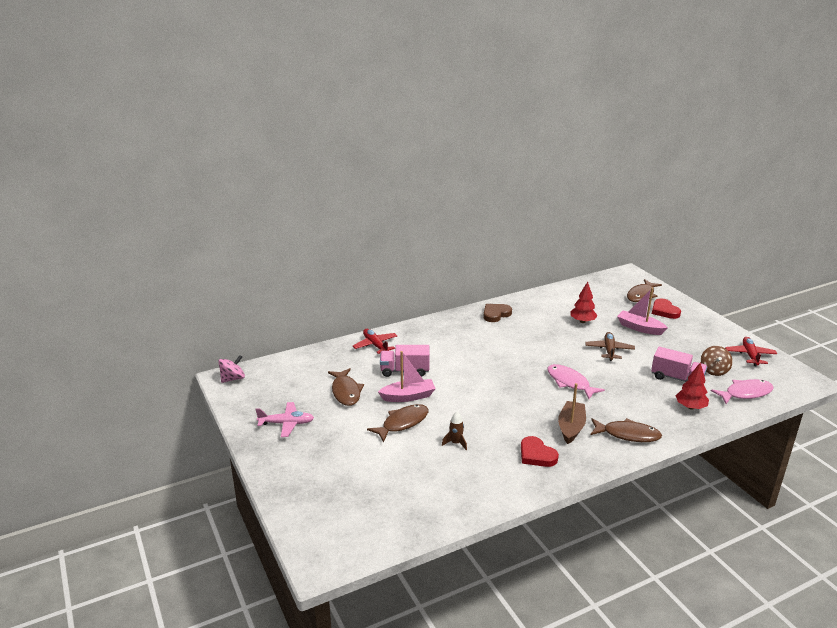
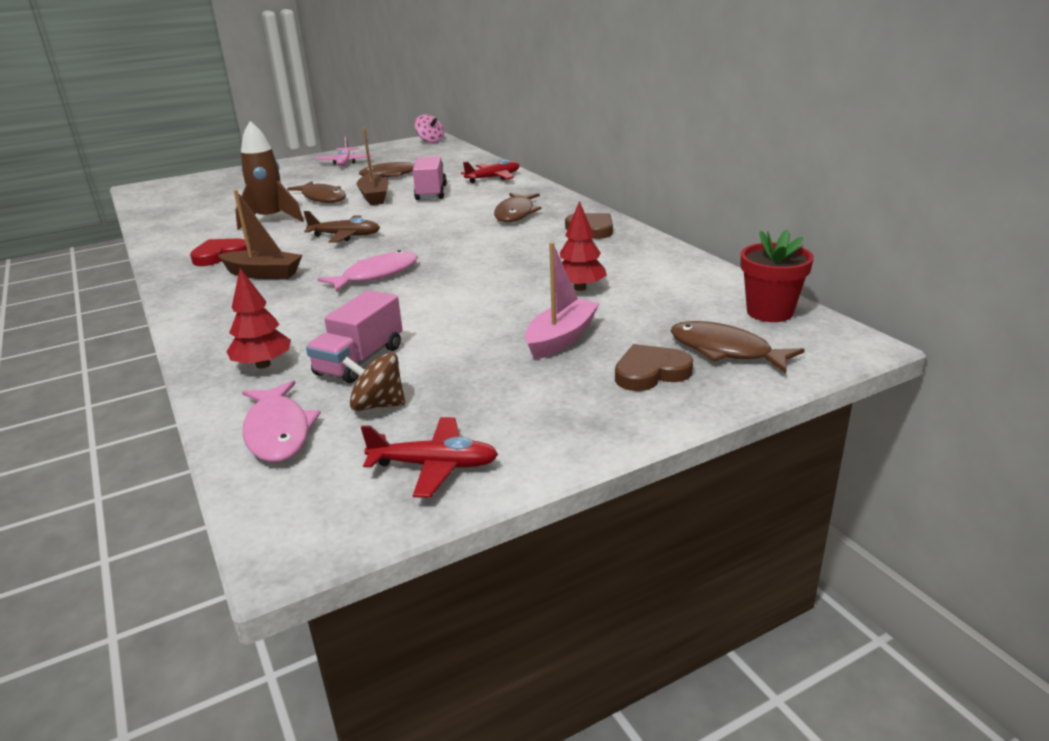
camera: 90 degrees right, 0 degrees up
pink boat [378,351,436,402] -> brown boat [356,127,388,205]
brown rocket [442,412,467,451] -> brown rocket [235,121,304,230], size x2.02
brown plane [585,332,635,361] -> brown plane moved to [304,211,380,243]
brown fish [591,418,662,442] -> brown fish moved to [494,193,542,222]
red heart [652,298,681,319] -> brown heart [615,344,693,391]
none -> red flower pot [741,229,814,322]

